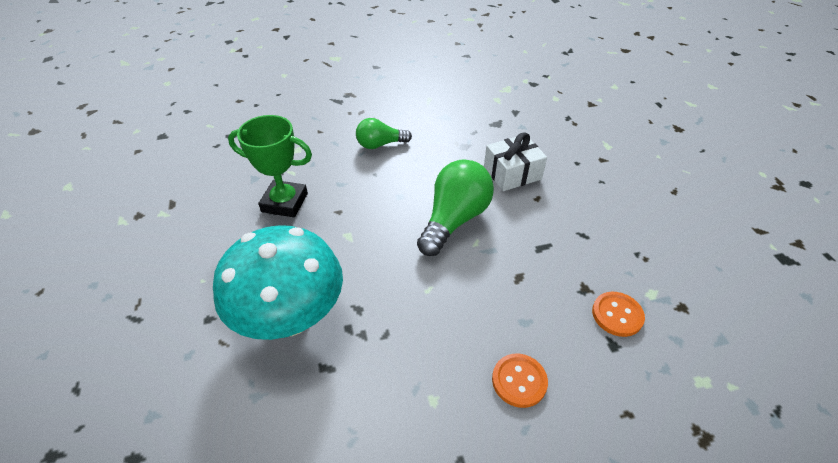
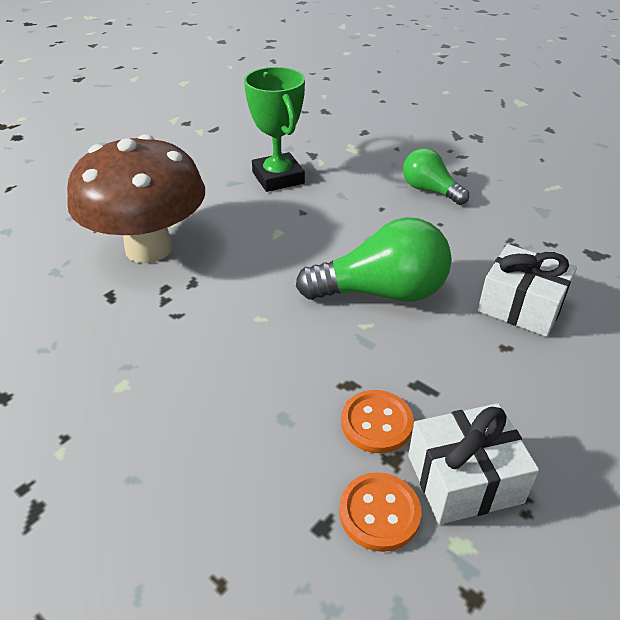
camera: 55 degrees right, 5 degrees down
turquoise mushroom [213,225,343,340] -> brown mushroom [67,134,205,263]
orange button [492,354,548,408] -> orange button moved to [341,390,414,453]
none -> white gift [408,403,539,524]

